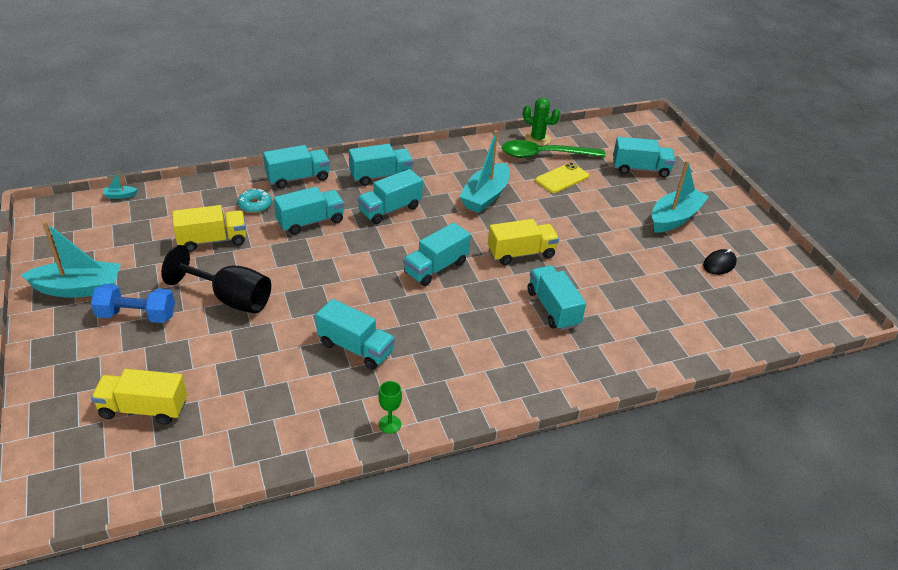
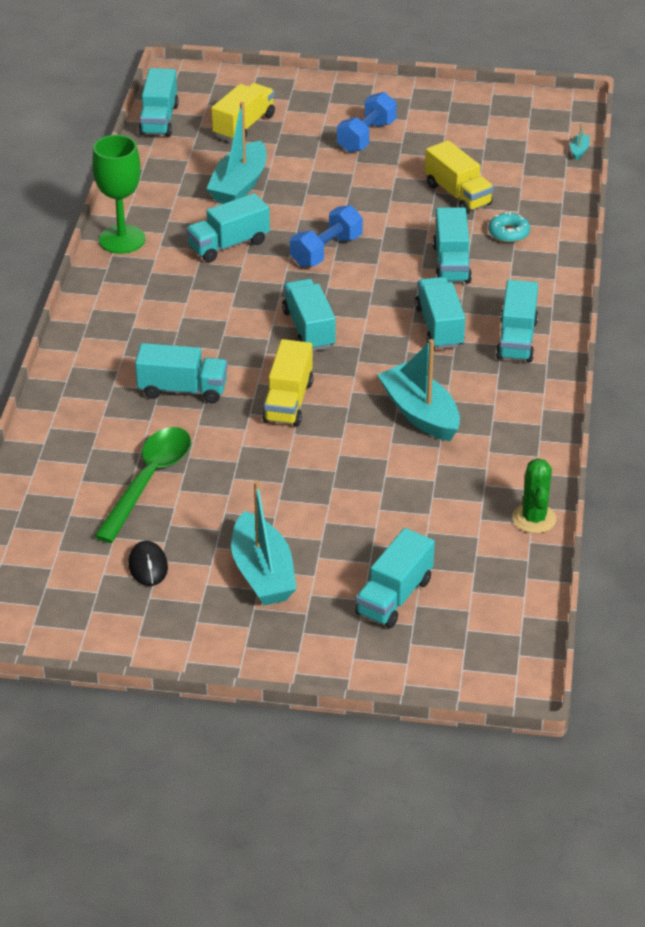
camera: 120 degrees right, 0 degrees up
turquoise boat [21,221,121,298] -> turquoise boat moved to [206,102,267,204]
black goblet [161,245,271,314] -> none
yellow truck [172,205,246,252] -> yellow truck turned 45 degrees counterclockwise [425,140,494,214]
turquoise truck [263,145,330,189] -> turquoise truck moved to [138,68,179,137]
green goblet [378,381,402,434] -> green goblet [92,135,145,254], size x2.12
green spoon [502,140,606,158] -> green spoon moved to [94,427,191,543]
green cactus [523,98,560,146] -> green cactus turned 60 degrees counterclockwise [512,458,556,533]
yellow phone [535,163,589,193] -> none
none -> blue dumbbell [290,205,363,267]

